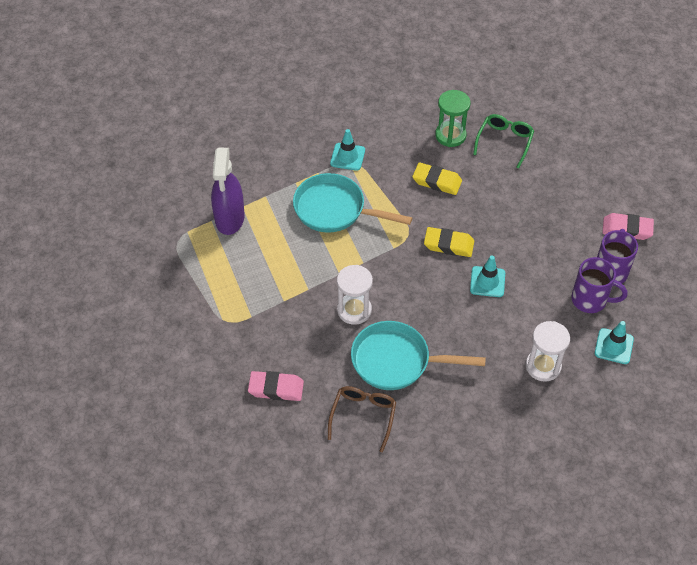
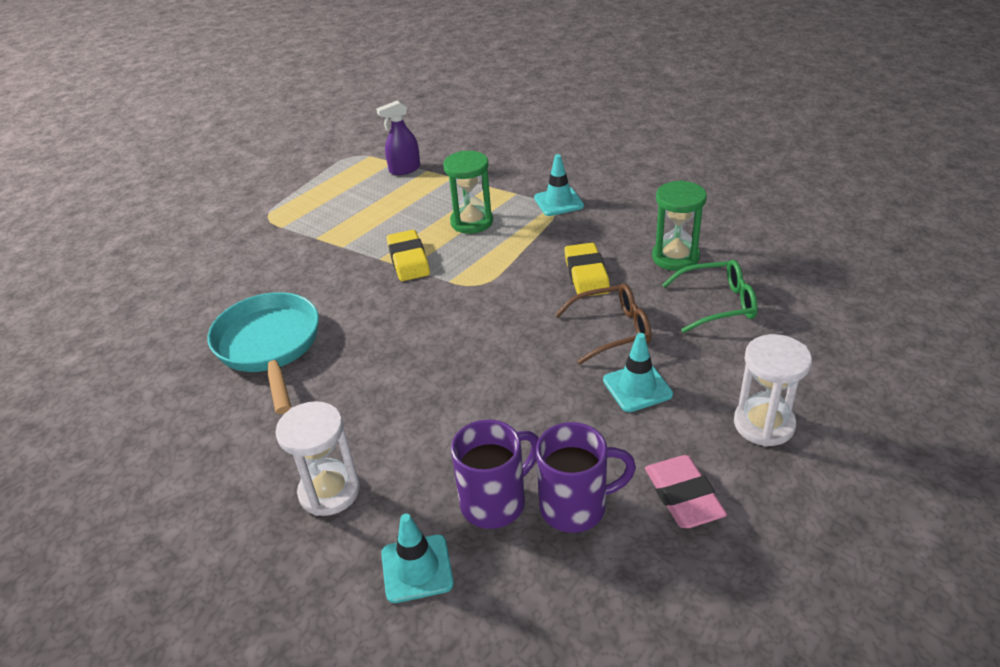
camera: 65 degrees right, 15 degrees down
purple spray bottle [211,148,244,235] -> purple spray bottle [376,100,420,175], size x0.61
pink eraser [248,371,304,401] -> none
turquoise pan [293,173,412,233] -> green hourglass [443,151,493,234]
brown glasses [328,386,396,452] -> brown glasses moved to [555,284,652,364]
white hourglass [337,265,373,325] -> white hourglass moved to [734,334,812,446]
yellow eraser [424,227,474,257] -> yellow eraser moved to [387,230,430,281]
turquoise traffic cone [470,256,505,297] -> turquoise traffic cone moved to [603,333,673,412]
purple mug [571,257,627,313] -> purple mug turned 120 degrees counterclockwise [451,419,539,529]

